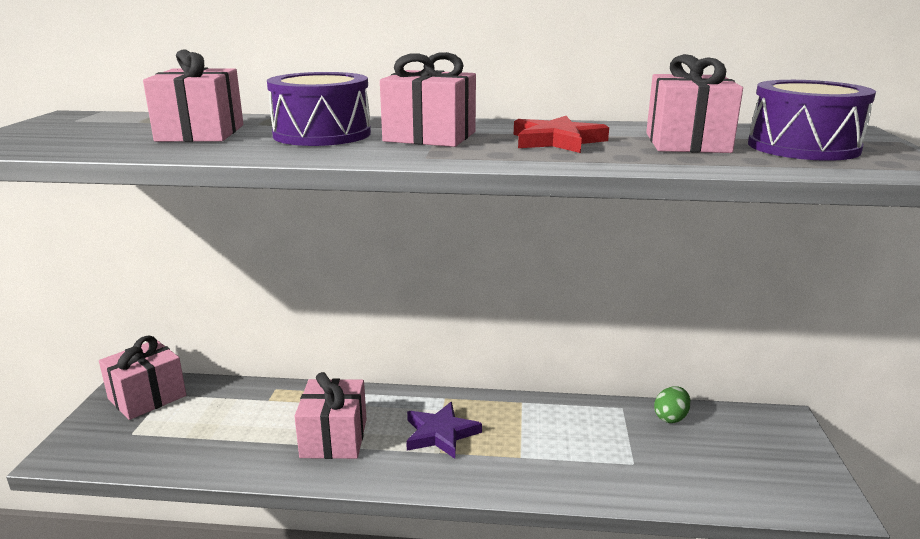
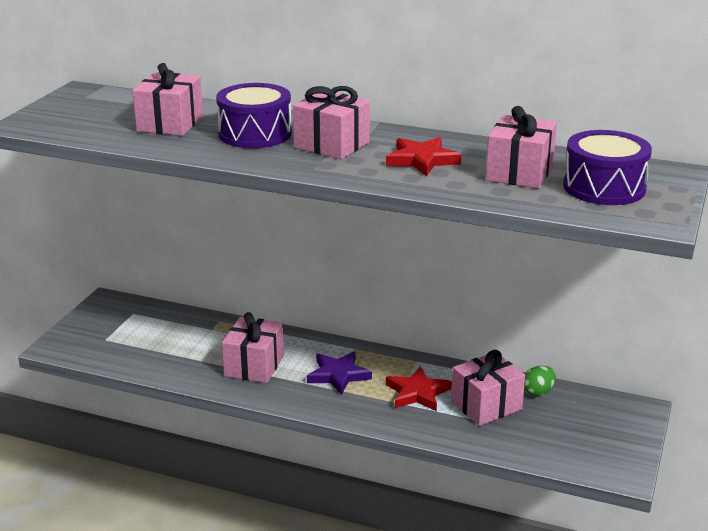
camera: 15 degrees right, 5 degrees up
pink gift [99,336,186,420] -> pink gift moved to [451,350,525,426]
none -> red star [386,366,452,411]

